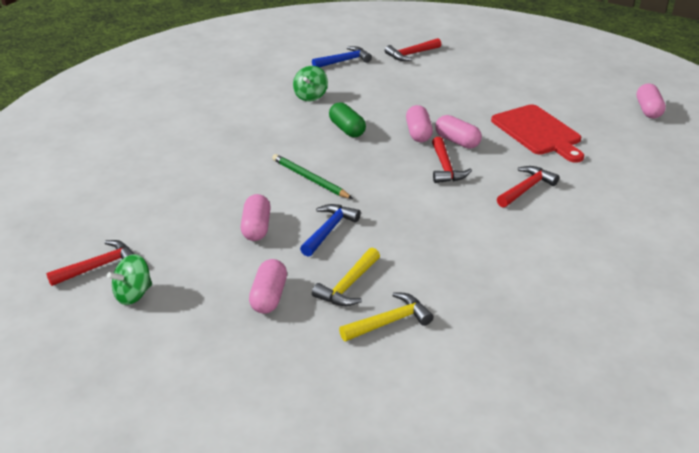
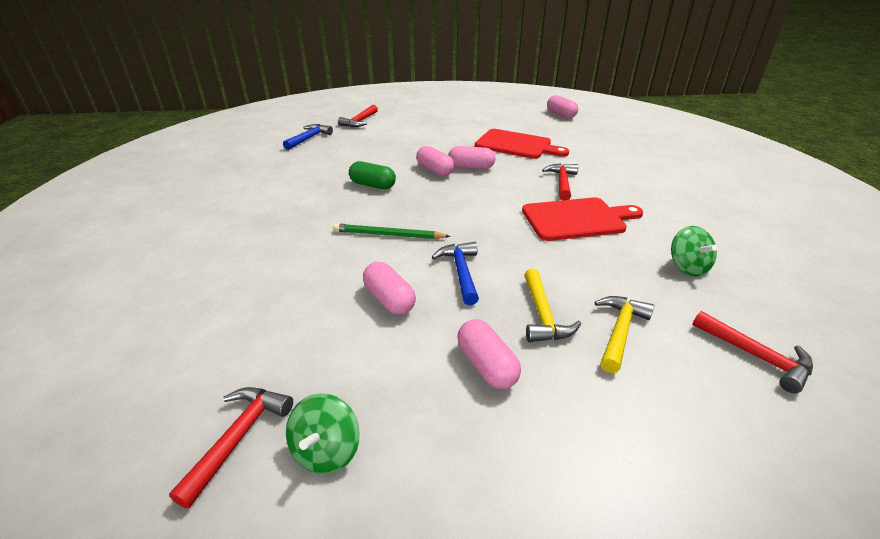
camera: 35 degrees left, 0 degrees up
green spinning top [293,66,328,101] -> green spinning top moved to [671,226,717,276]
red hammer [432,137,472,183] -> red hammer moved to [692,311,813,393]
none -> red cutting board [522,198,643,241]

